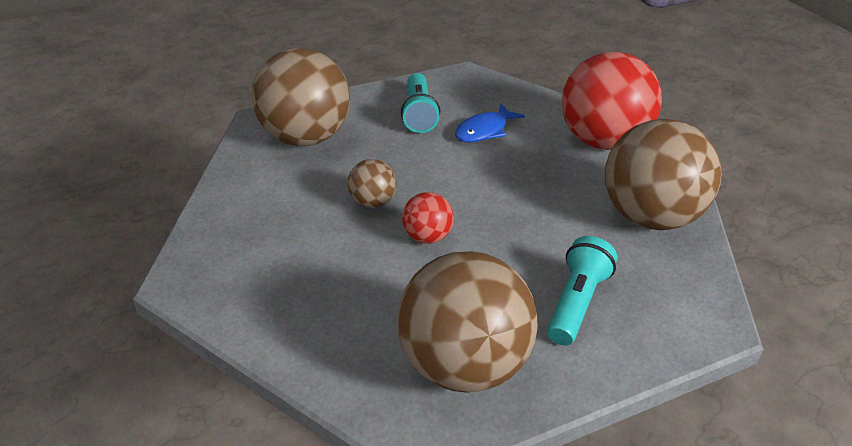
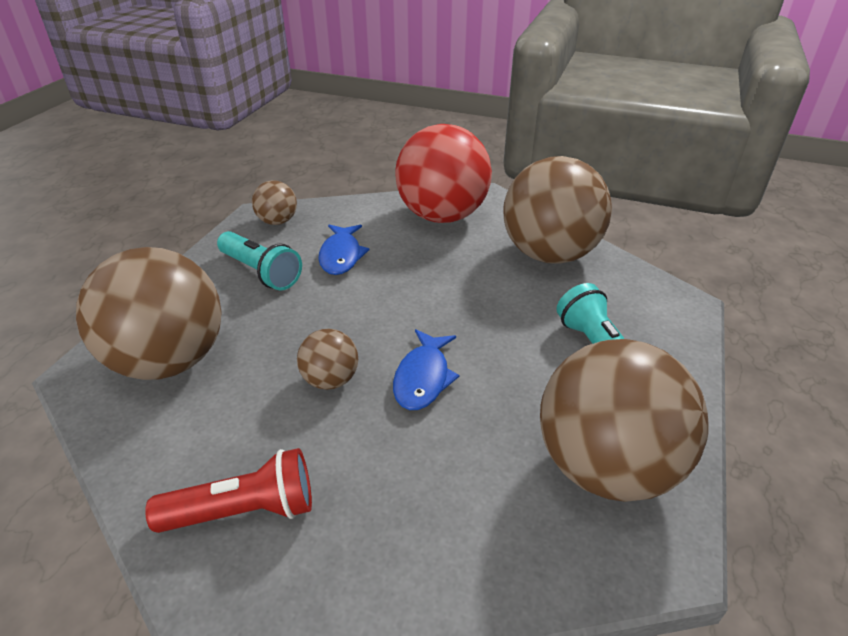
camera: 45 degrees left, 0 degrees up
red ball [402,192,454,244] -> blue fish [393,329,460,410]
none -> red flashlight [145,448,312,533]
none -> brown ball [252,180,297,225]

